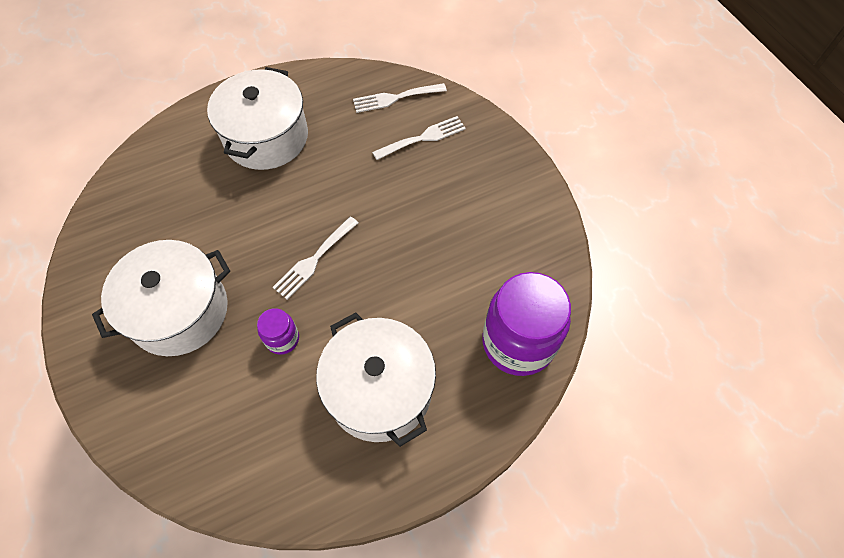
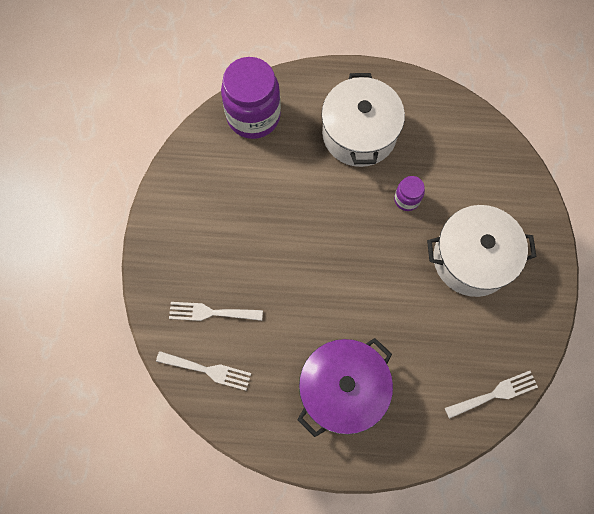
camera: 150 degrees left, 10 degrees up
white pot [207,67,308,170] -> purple pot [298,338,393,437]
white fork [272,216,358,300] -> white fork moved to [445,371,538,419]

